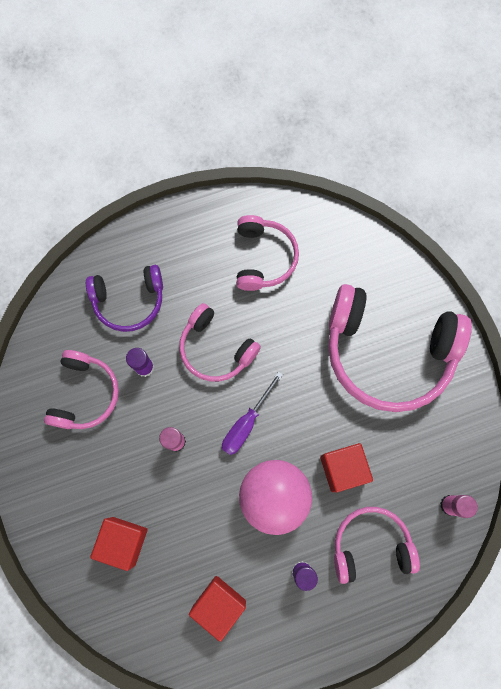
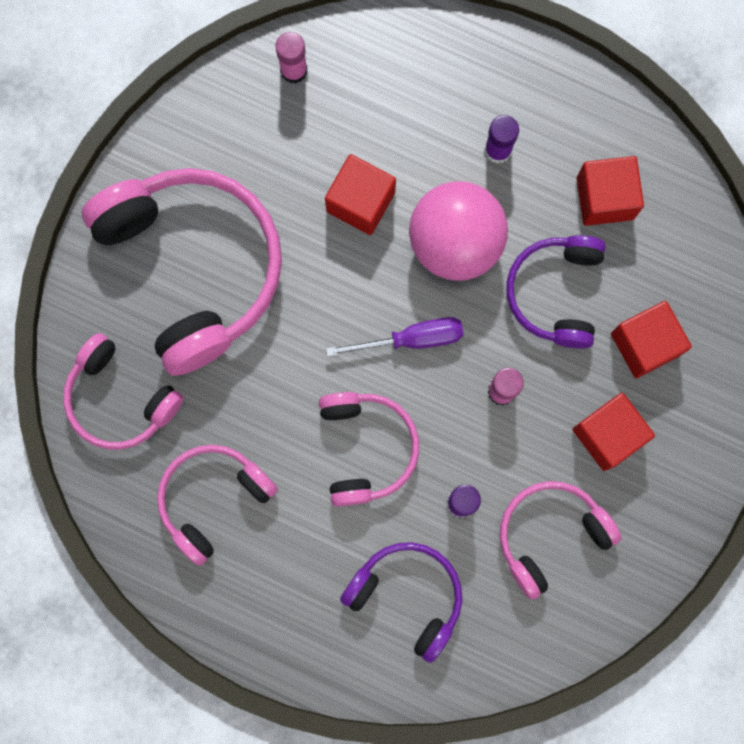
camera: 135 degrees left, 5 degrees up
pink headphones [334,507,420,584] -> pink headphones moved to [63,333,184,450]
none -> purple headphones [507,235,606,349]
none -> red cube [573,393,655,471]

